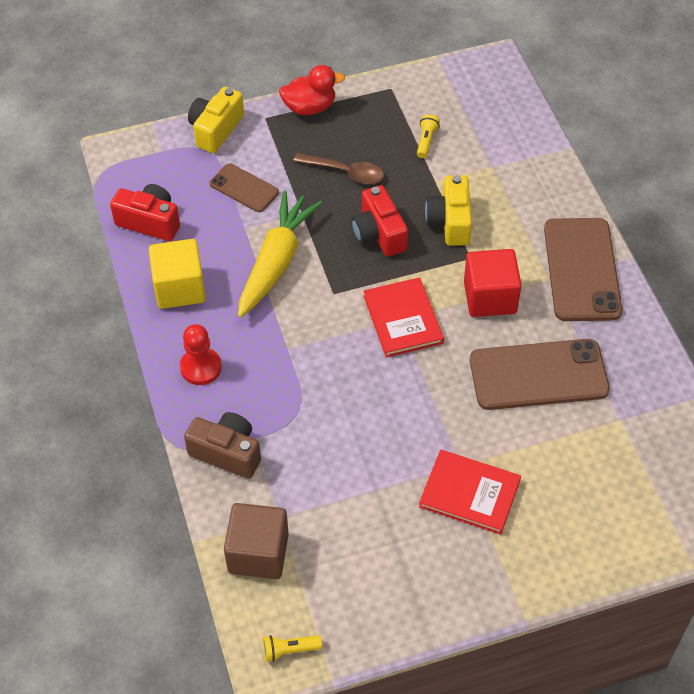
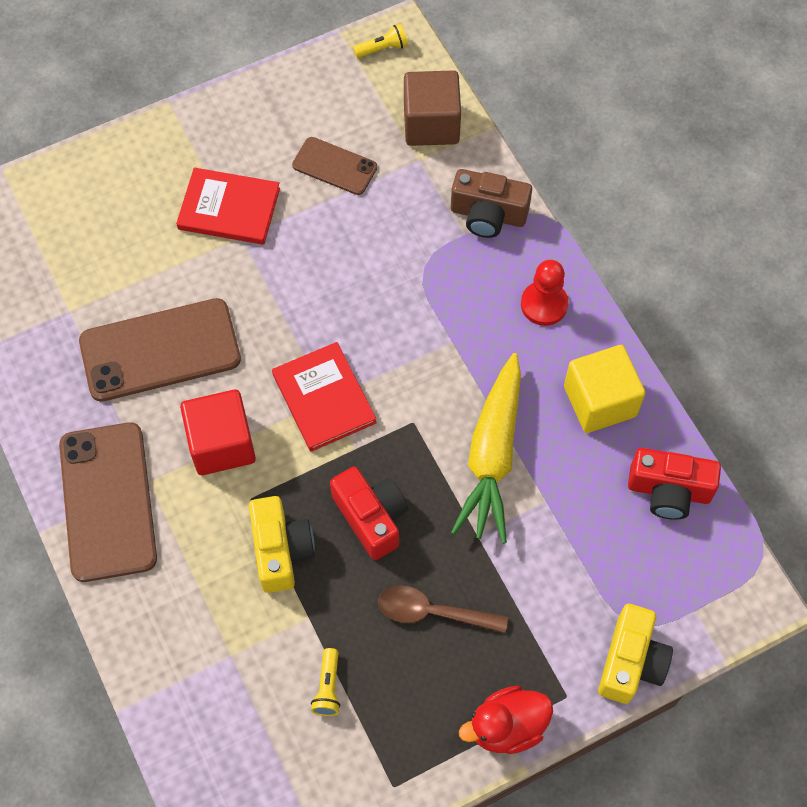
camera: 170 degrees right, 10 degrees up
brown phone [210,163,279,212] -> brown phone moved to [292,137,377,195]

